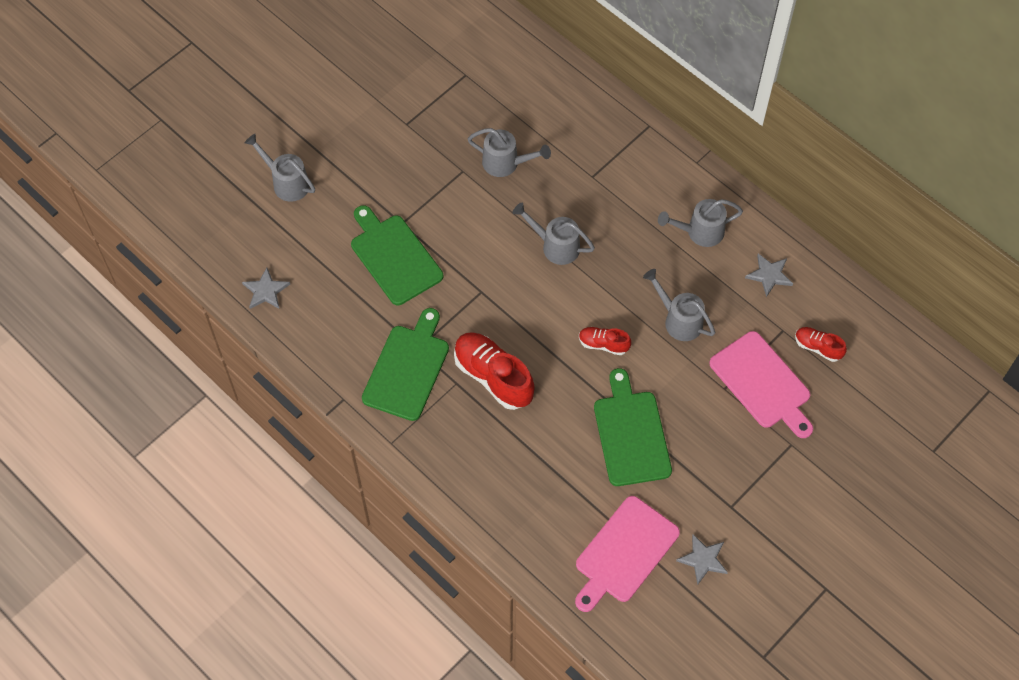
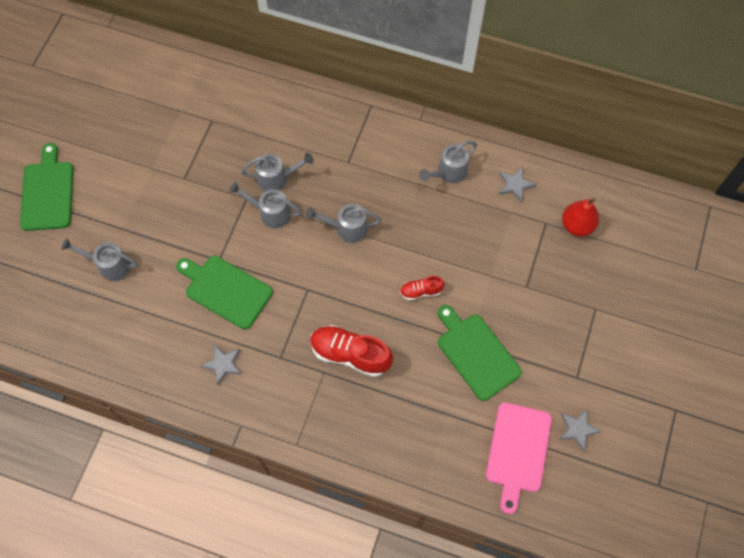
camera: 25 degrees left, 5 degrees up
grey star [242,268,290,309] -> grey star moved to [201,345,242,385]
green cutting board [362,308,449,421] -> green cutting board moved to [20,143,73,231]
grey watering can [643,269,715,341] -> grey watering can moved to [229,182,301,228]
pink cutting board [709,331,813,438] -> none
red shoe [795,327,847,362] -> red pear [562,198,599,237]

